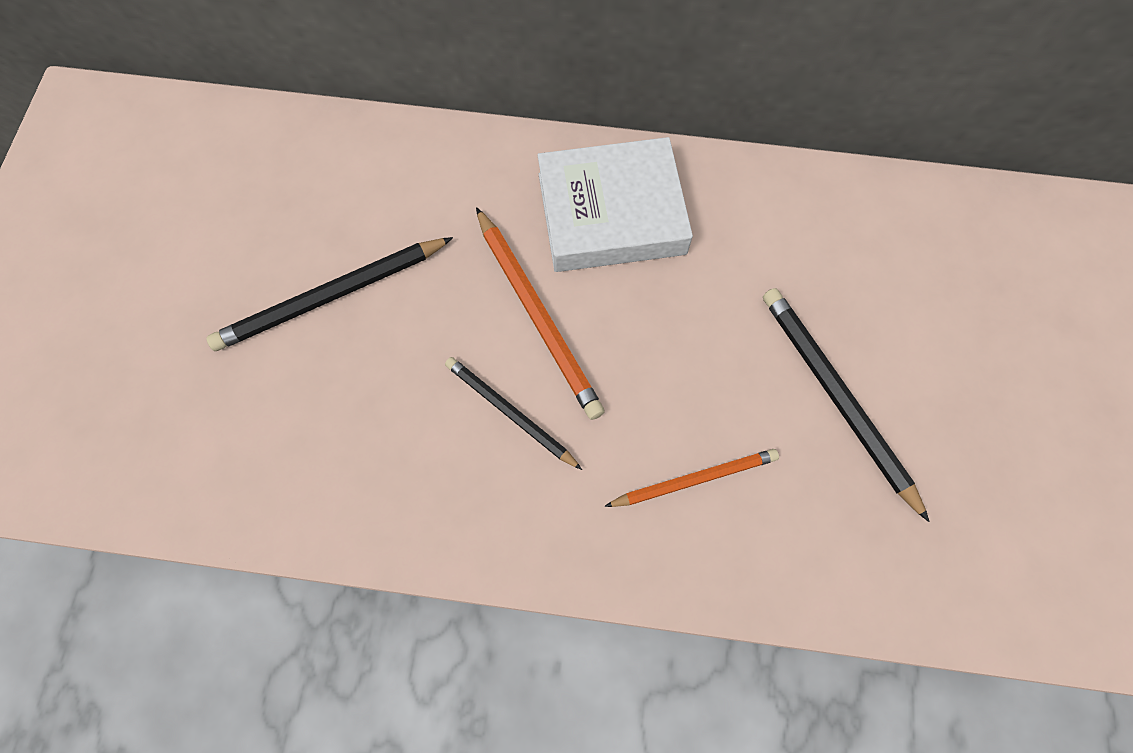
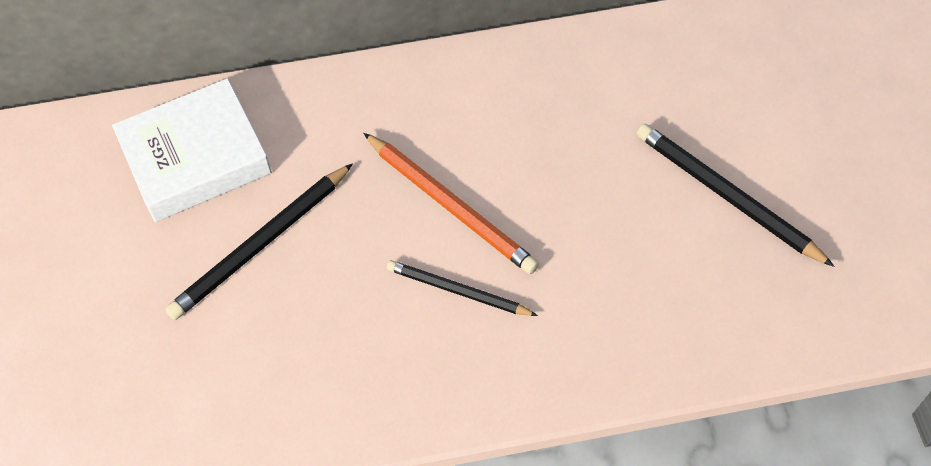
camera: 15 degrees left, 10 degrees down
white book [537,137,693,272] -> white book moved to [112,78,272,222]
orange pencil [604,449,779,507] -> none

